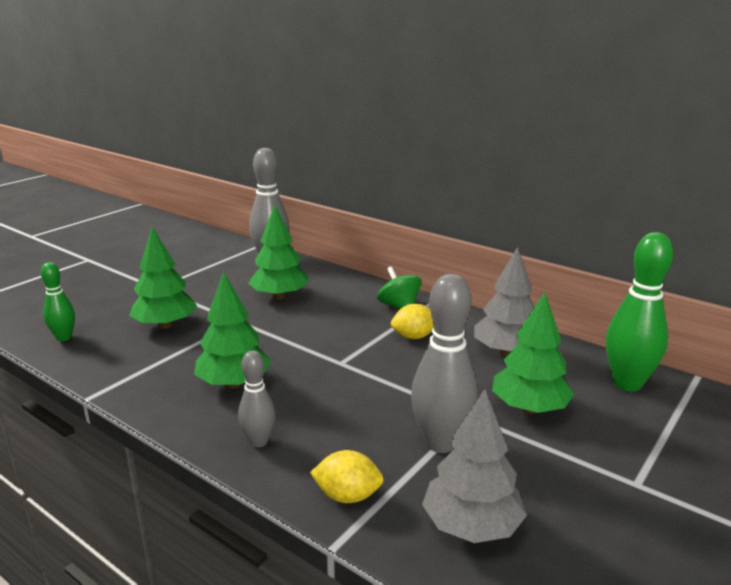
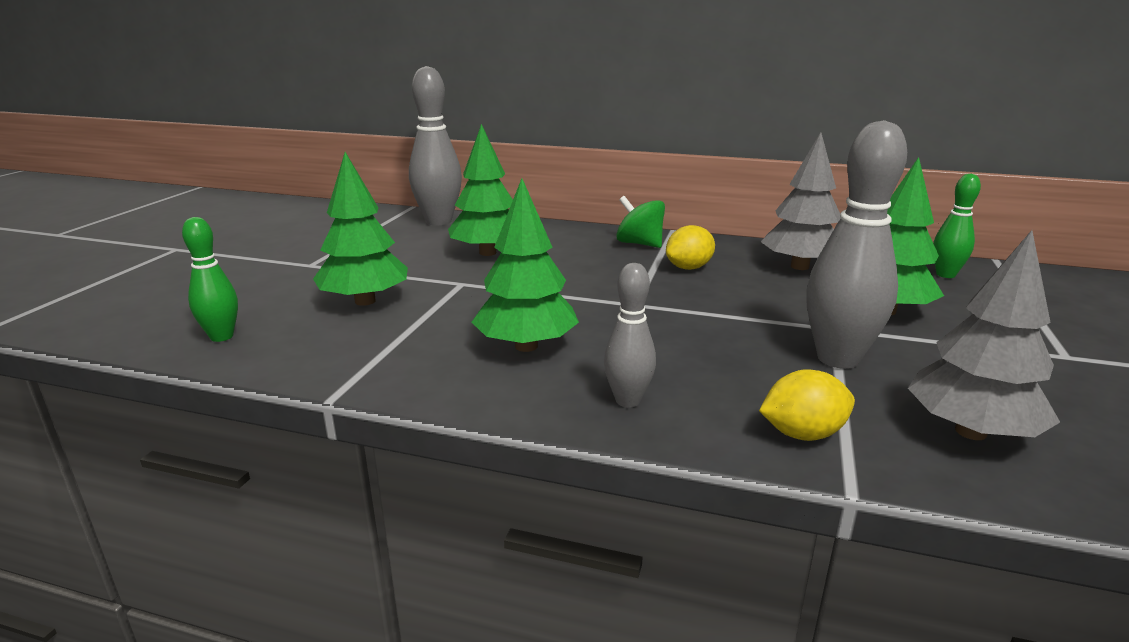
camera: 20 degrees left, 0 degrees up
green bowling pin [606,232,673,391] -> green bowling pin [933,174,981,278], size x0.57

